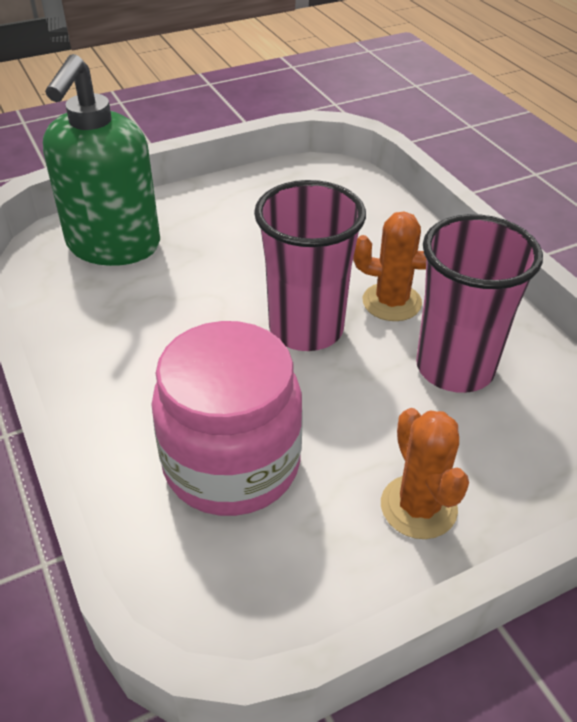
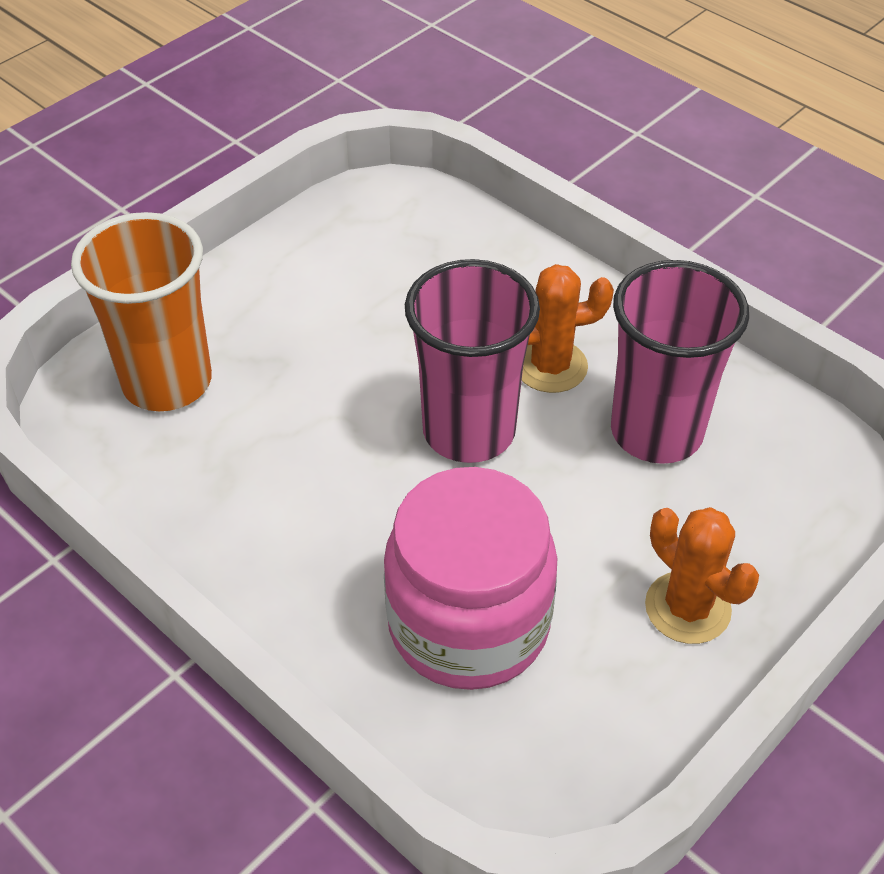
camera: 20 degrees left, 5 degrees up
green soap dispenser [43,54,160,266] -> orange cup [71,212,212,411]

